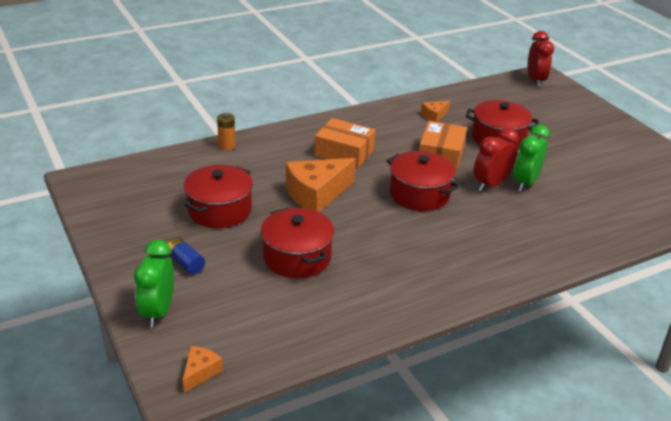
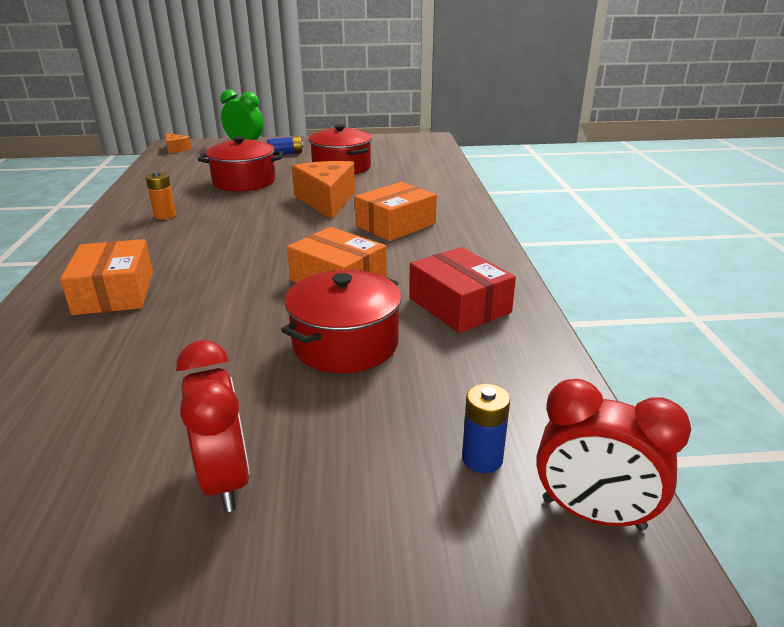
camera: 115 degrees right, 5 degrees down
orange battery [217,113,236,150] -> orange battery moved to [146,171,176,220]
red pot [386,151,460,211] -> none
orange cheese [421,101,450,122] -> red box [409,247,516,333]
red clock [474,127,518,192] -> red clock moved to [176,340,250,512]
green clock [514,125,550,191] -> none
none -> orange box [60,239,153,315]
none -> blue battery [462,384,510,473]

